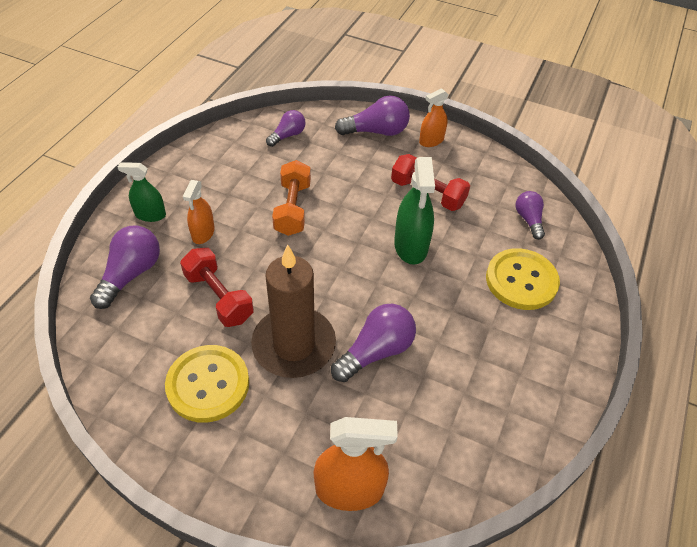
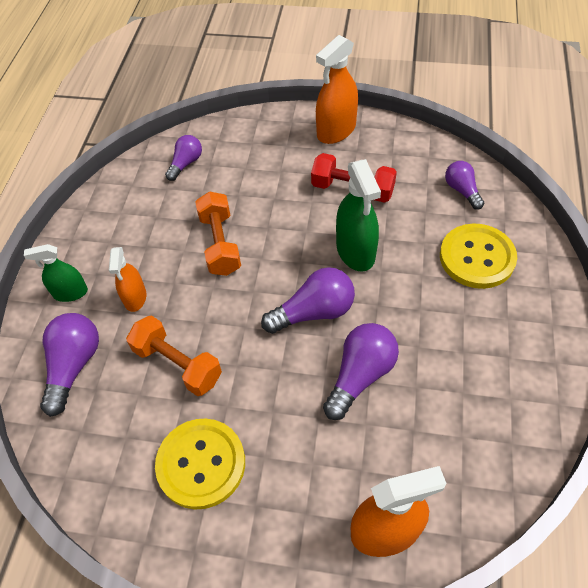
camera: 10 degrees left, 5 degrees up
red dumbbell [180,248,254,327] -> orange dumbbell [126,316,222,396]
brown candle [251,245,336,378] -> none
purple light bulb [335,96,410,136] -> purple light bulb moved to [261,267,355,334]
orange spray bottle [419,88,449,147] -> orange spray bottle [316,35,358,144], size x1.62

